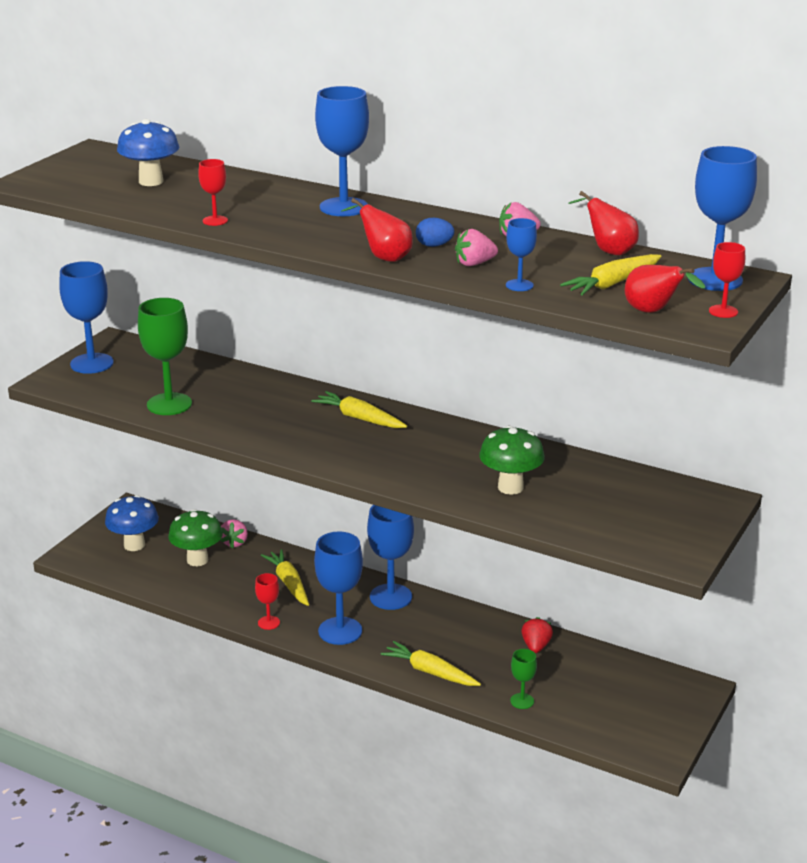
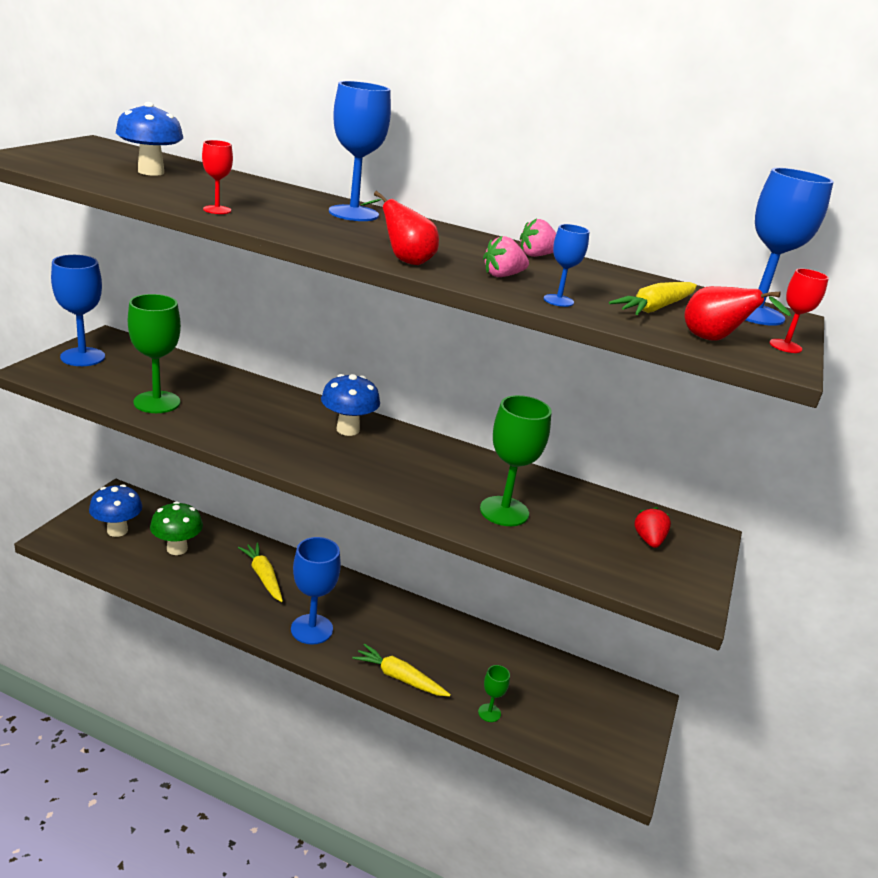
camera: 10 degrees left, 0 degrees up
pink strawberry [220,519,248,548] -> none
red goblet [255,573,280,630] -> none
yellow carrot [311,391,407,428] -> blue mushroom [321,374,380,436]
blue goblet [367,505,414,610] -> none
blue egg [416,218,454,247] -> none
green mushroom [479,425,545,495] -> green goblet [480,395,551,526]
red strawberry [521,617,553,653] -> red strawberry moved to [634,507,671,548]
red pear [568,191,639,255] -> none

